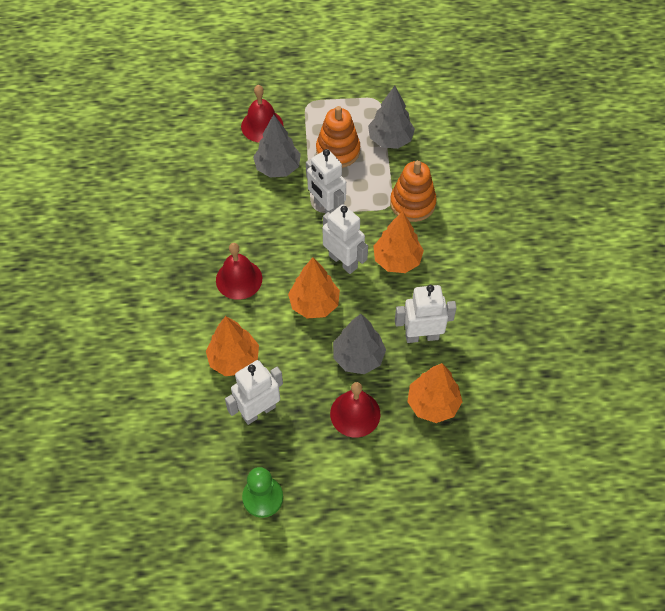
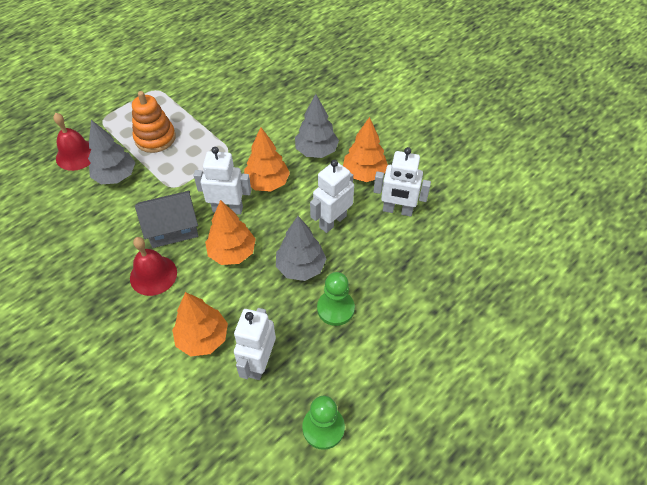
camera: 40 degrees left, 5 degrees down
white robot [306,149,346,214] -> white robot moved to [373,147,431,217]
red bell [330,382,380,438] -> green pawn [317,272,355,326]
grey tree [368,86,415,149] -> grey tree moved to [295,94,339,158]
orange stacking toy [390,160,437,222] -> none
orange tree [407,363,463,423] -> orange tree moved to [343,117,388,182]
none -> grey house [135,191,198,248]

